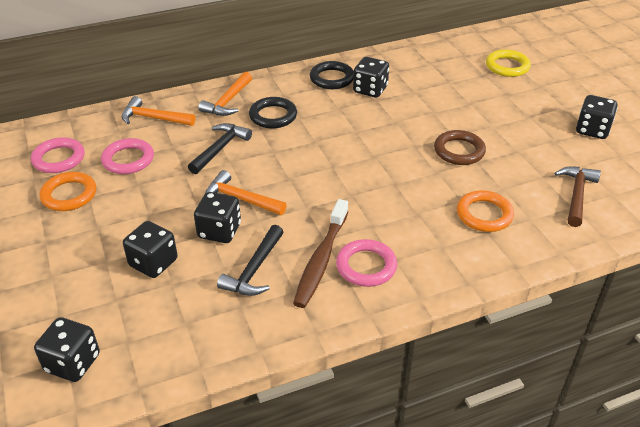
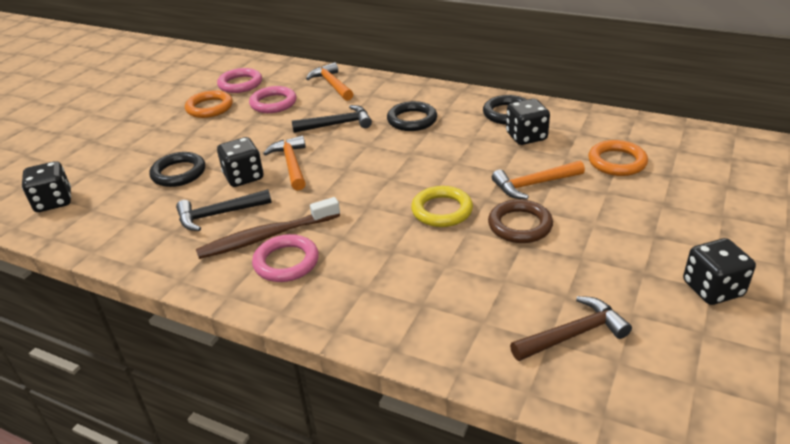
camera: 50 degrees right, 5 degrees down
black dice [123,221,178,278] -> black ring [149,152,205,187]
orange hammer [198,72,252,116] -> orange hammer moved to [492,161,585,199]
orange ring [457,190,514,232] -> orange ring moved to [588,140,648,176]
yellow ring [486,49,531,77] -> yellow ring moved to [411,186,473,227]

